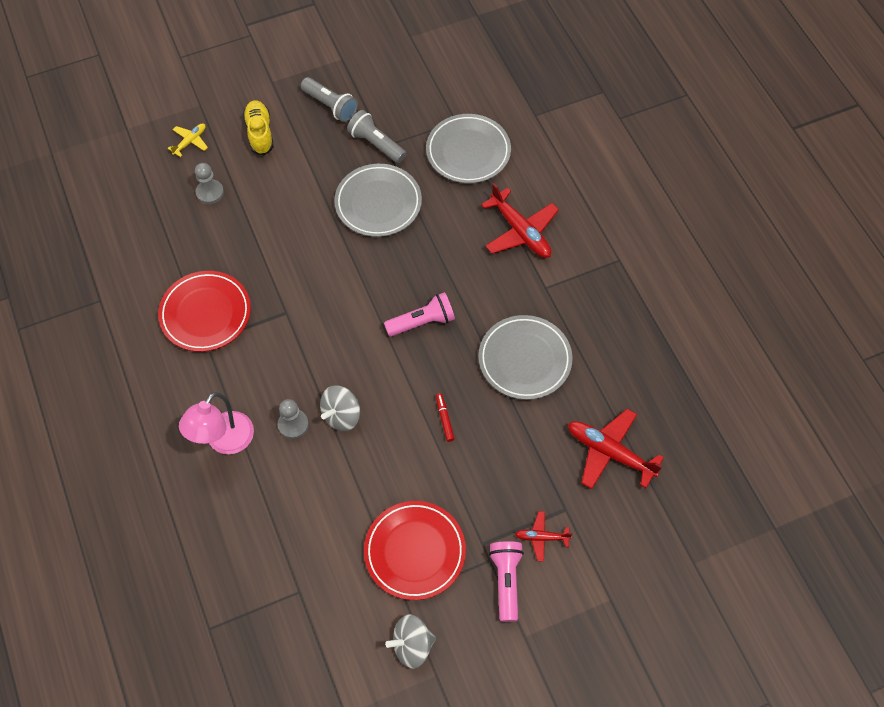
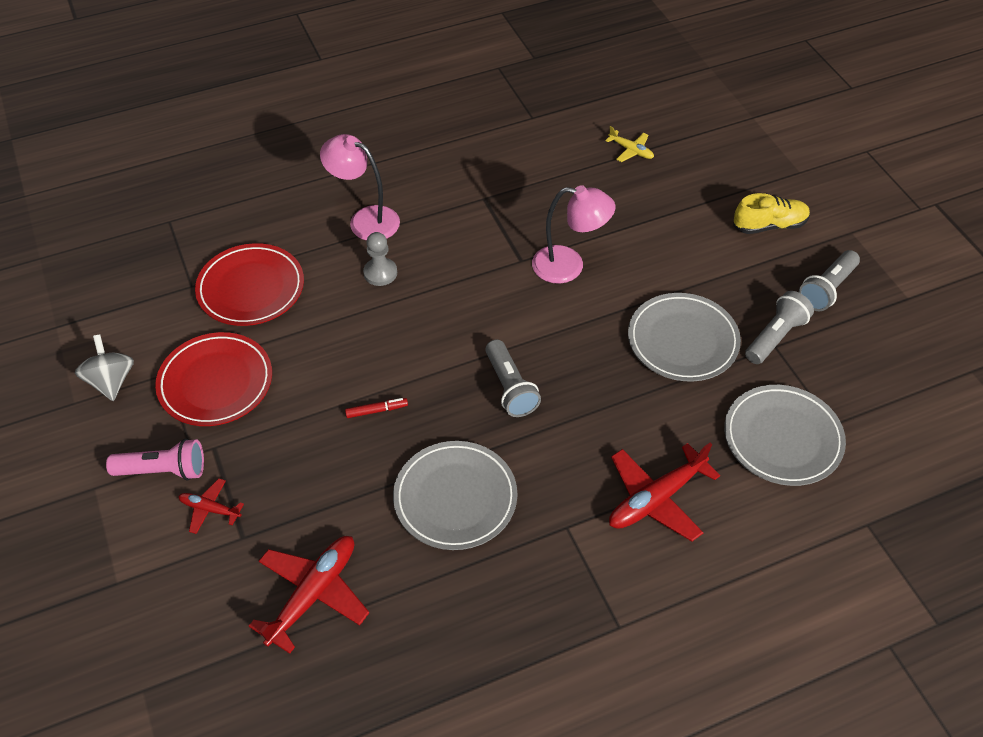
camera: 90 degrees right, 10 degrees down
red plate [158,271,251,352] -> red plate moved to [195,243,304,326]
yellow plane [168,123,208,157] -> yellow plane moved to [605,126,654,162]
grey pawn [195,163,224,204] -> none
grey spinning top [320,385,360,431] -> none
pink flashlight [384,292,455,337] -> grey flashlight [485,339,541,417]
red plane [515,511,572,562] -> red plane turned 75 degrees counterclockwise [178,478,244,534]
none -> pink lamp [532,185,615,284]

